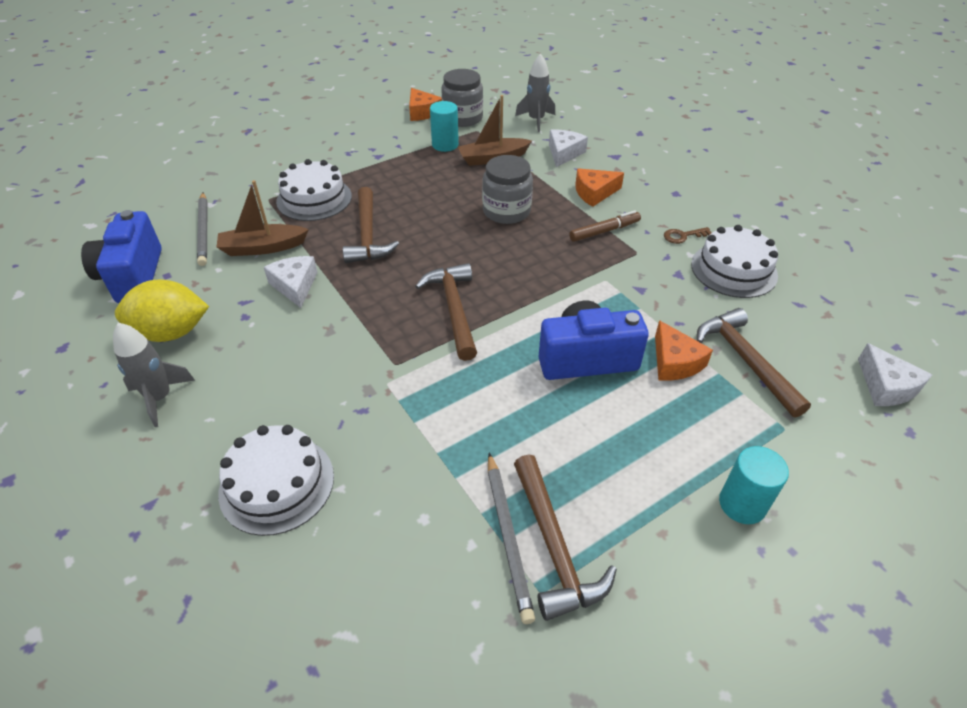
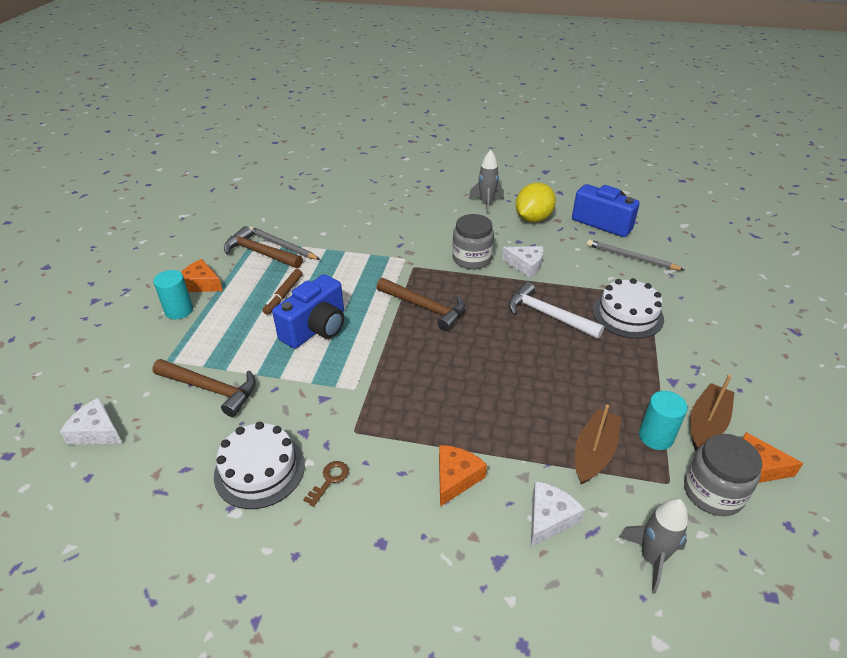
camera: 135 degrees right, 5 degrees down
brown boat [217,180,309,256] -> brown boat moved to [690,375,735,451]
white cake [218,425,334,536] -> none
brown hammer [343,187,399,263] -> white hammer [508,282,604,339]
grey jar [482,155,533,224] -> grey jar moved to [452,214,494,269]
white cheese [549,130,588,167] -> white cheese turned 120 degrees counterclockwise [531,481,585,547]
brown marker [569,210,641,242] -> brown marker moved to [262,269,302,315]
orange cheese [655,320,713,381] -> orange cheese moved to [181,259,223,292]

